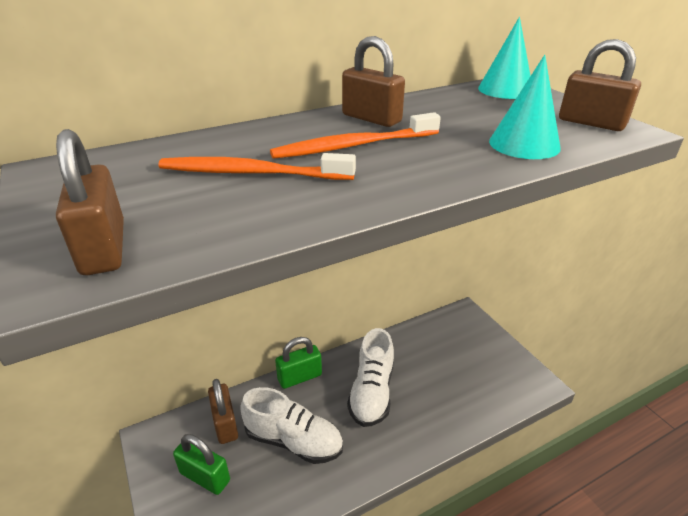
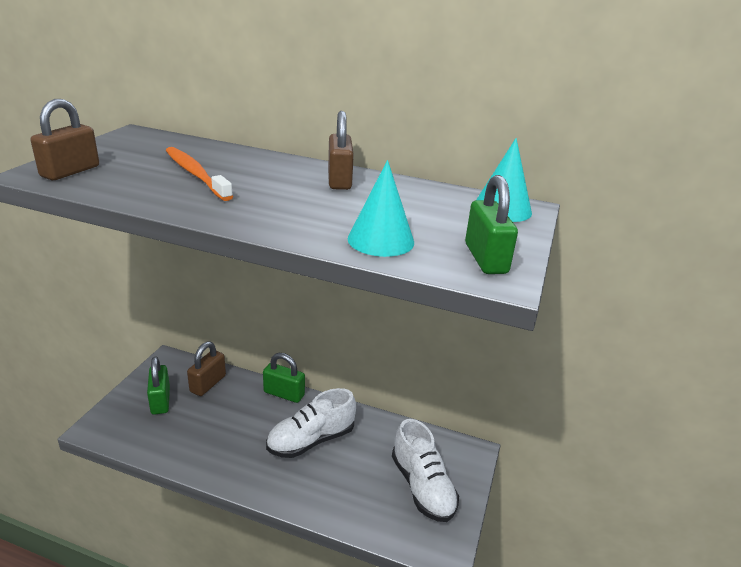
camera: 45 degrees right, 5 degrees down
white shoe [240,387,343,464] -> white shoe moved to [392,419,459,522]
orange toothbrush [270,112,441,159] -> none
brown padlock [559,39,641,131] -> green padlock [465,175,518,274]

